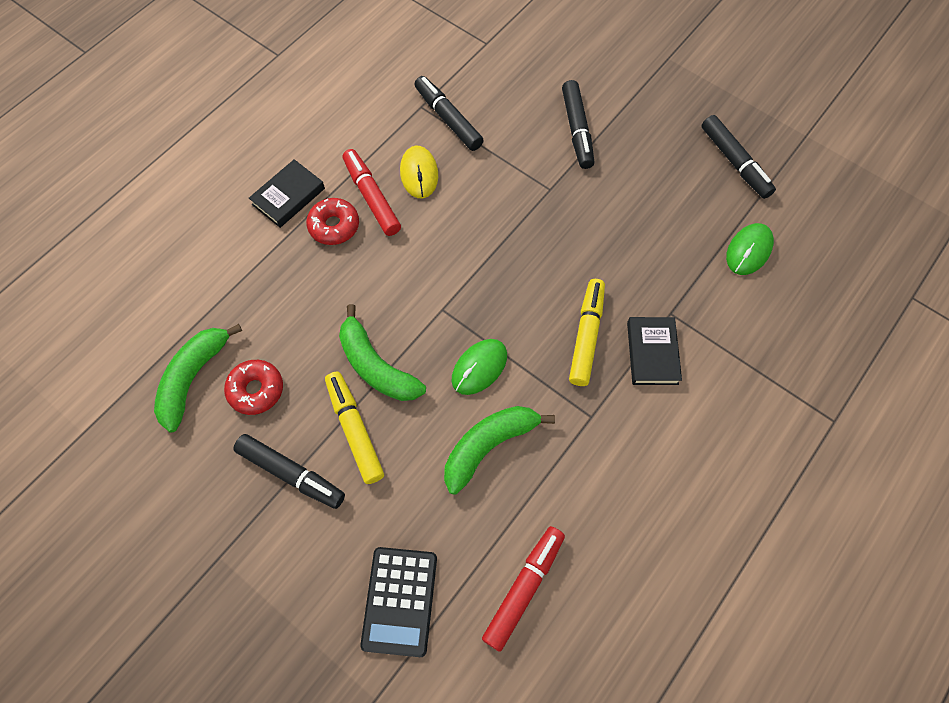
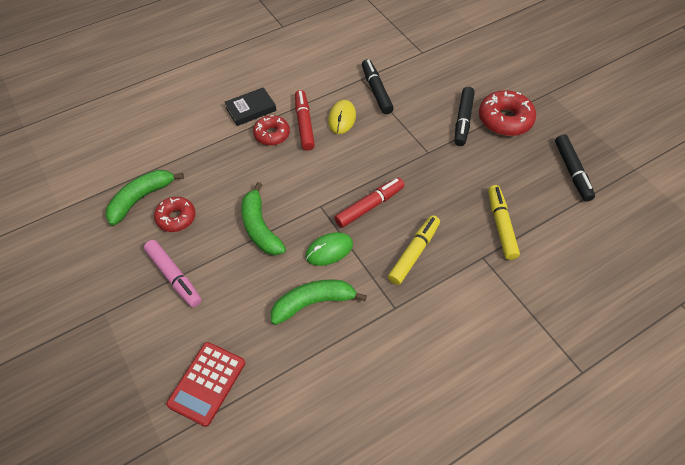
camera: 20 degrees right, 10 degrees down
black marker [233,434,345,509] -> pink marker [144,240,202,307]
yellow marker [325,372,384,484] -> yellow marker moved to [488,185,520,260]
black calculator [360,547,437,657] -> red calculator [166,342,245,427]
red marker [482,526,565,652] -> red marker moved to [334,178,404,228]
black book [627,317,682,385] -> none
green mouse [726,223,774,275] -> none
none -> red donut [479,90,536,136]

